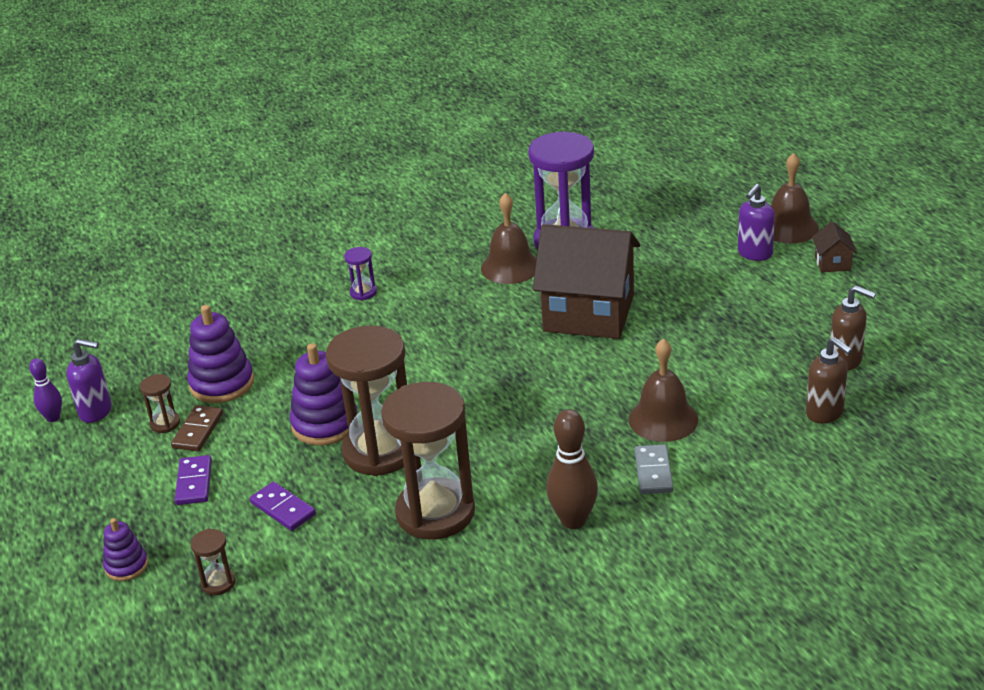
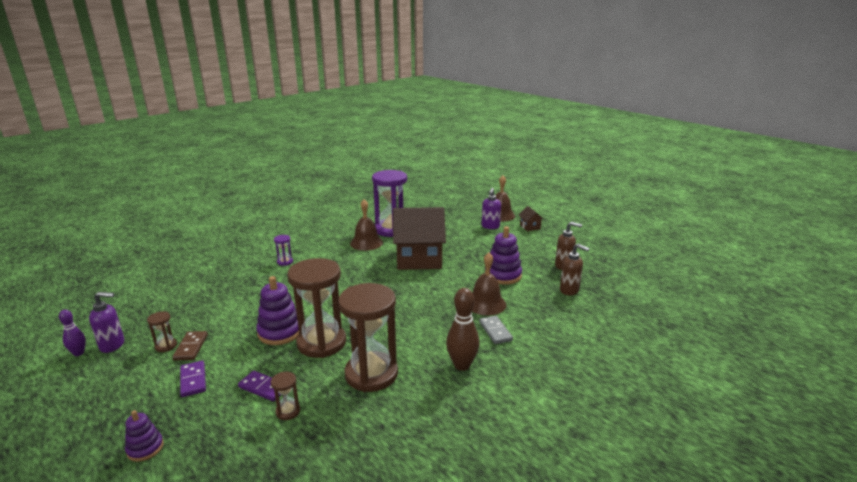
camera: 20 degrees left, 10 degrees down
purple stacking toy [187,305,254,403] -> purple stacking toy moved to [485,226,522,285]
brown hourglass [191,529,236,595] -> brown hourglass moved to [271,372,300,420]

